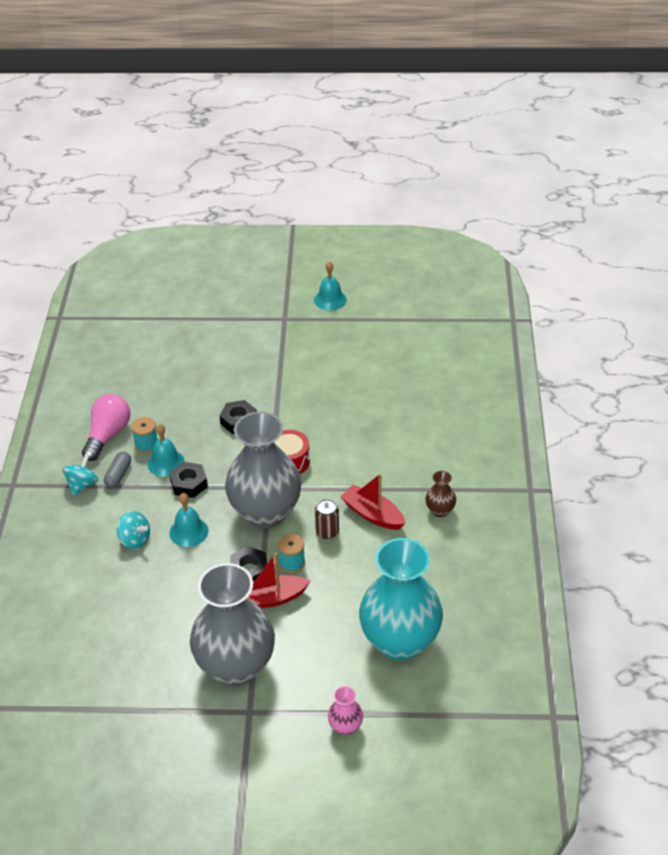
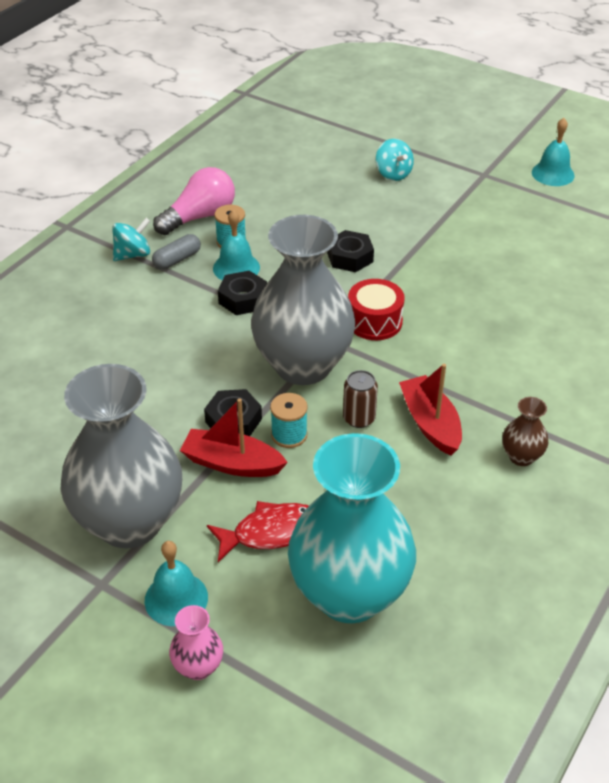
camera: 30 degrees right, 0 degrees up
turquoise spinning top [117,511,150,549] -> turquoise spinning top moved to [376,139,414,181]
turquoise bell [169,493,208,547] -> turquoise bell moved to [144,541,208,626]
none -> red fish [207,501,309,562]

